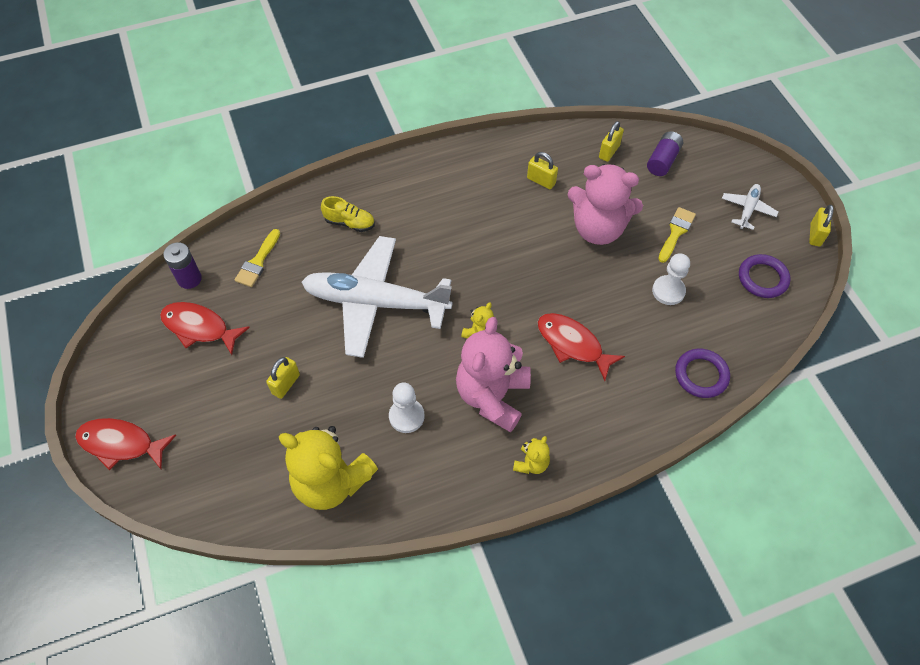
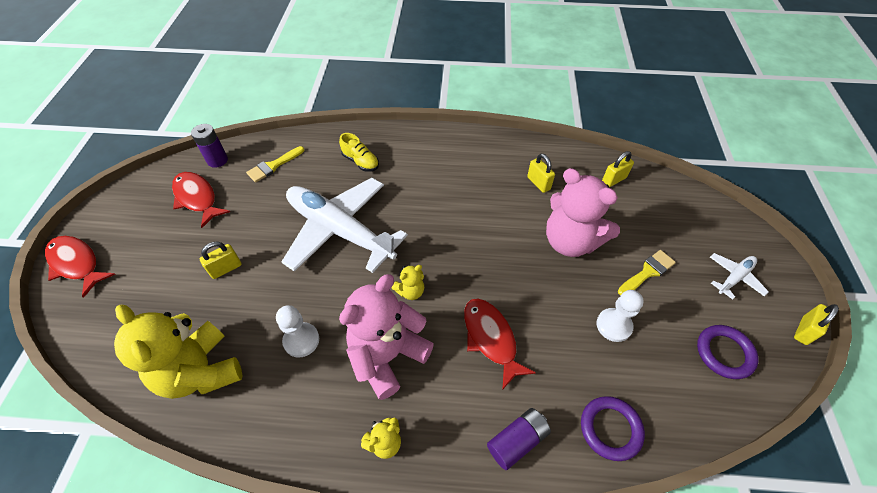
camera: 25 degrees right, 5 degrees down
purple battery [647,131,683,176] -> purple battery moved to [487,408,551,470]

